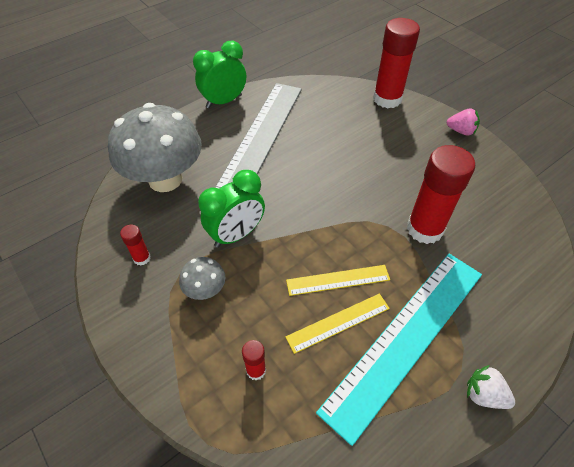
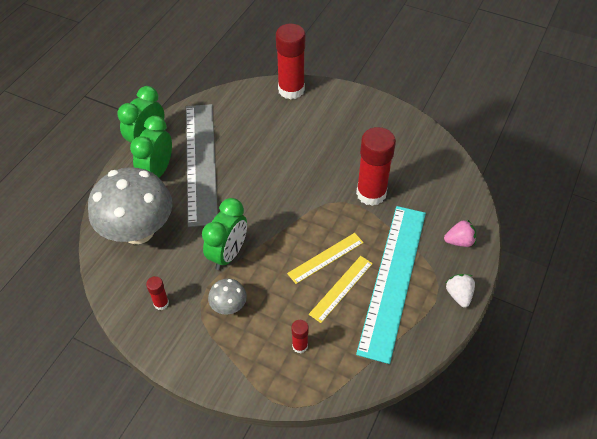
camera: 25 degrees left, 0 degrees up
pink strawberry [446,108,480,136] -> pink strawberry moved to [444,219,476,247]
white strawberry [467,365,515,409] -> white strawberry turned 75 degrees clockwise [446,274,475,308]
none -> green clock [130,116,172,177]

